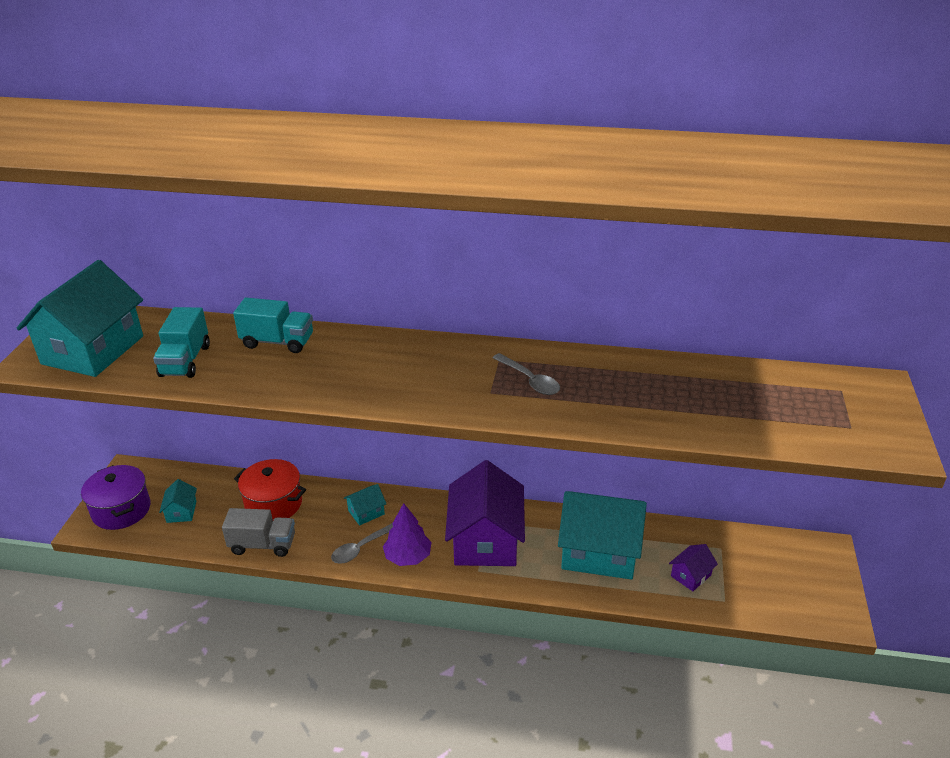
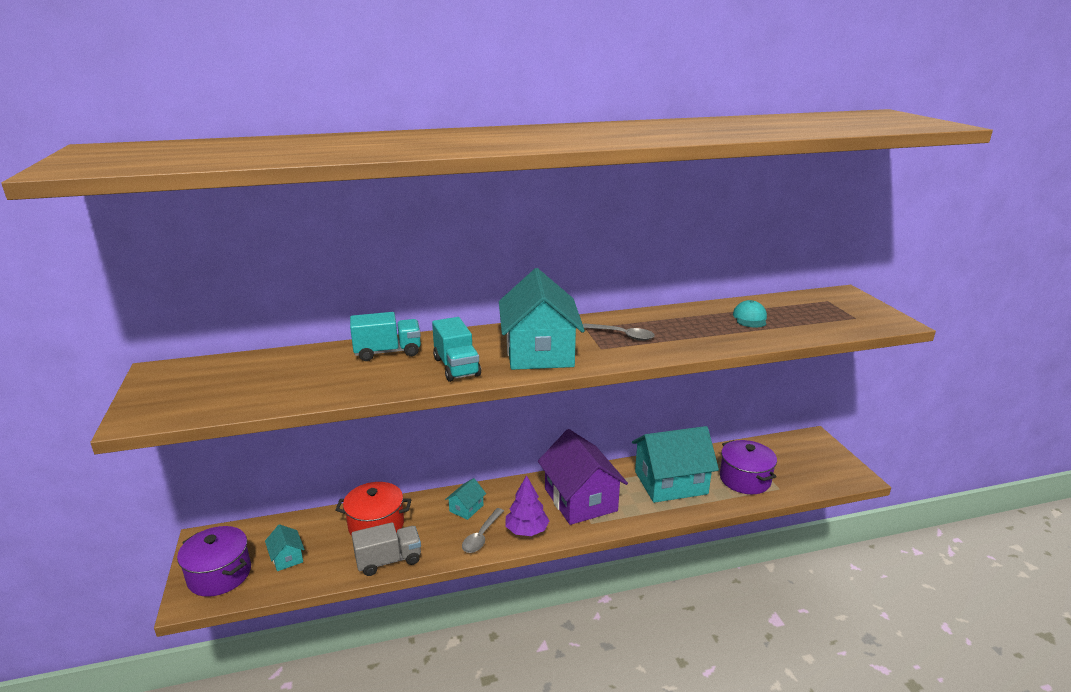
camera: 25 degrees left, 10 degrees down
turquoise house [16,260,143,377] -> turquoise house moved to [499,268,585,370]
turquoise truck [153,307,210,378] -> turquoise truck moved to [432,317,481,382]
purple house [669,544,718,591] -> purple pot [720,440,777,494]
none -> turquoise cap [733,300,767,327]

